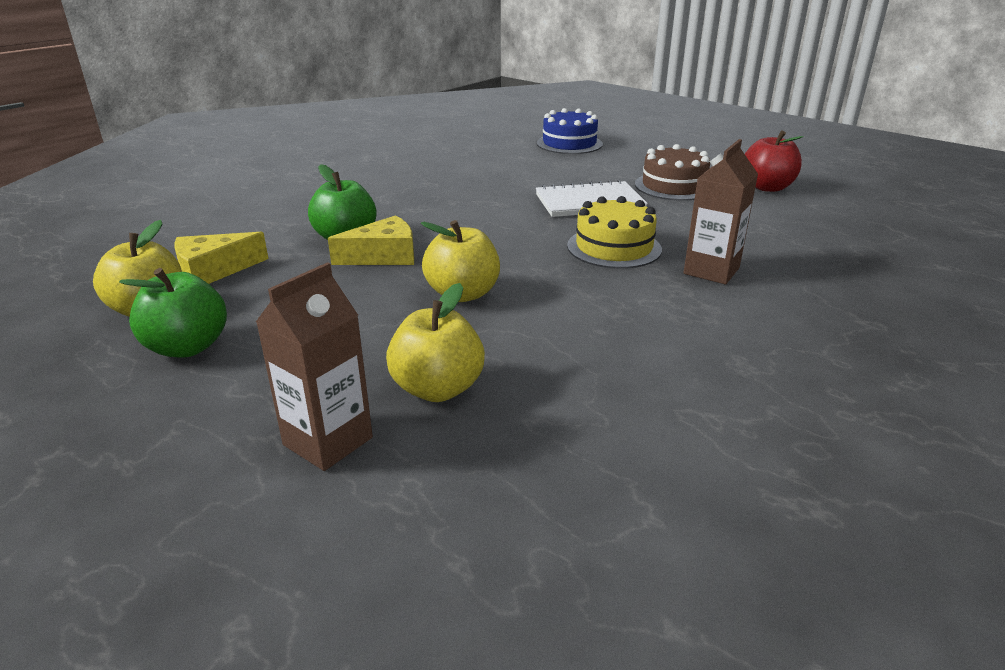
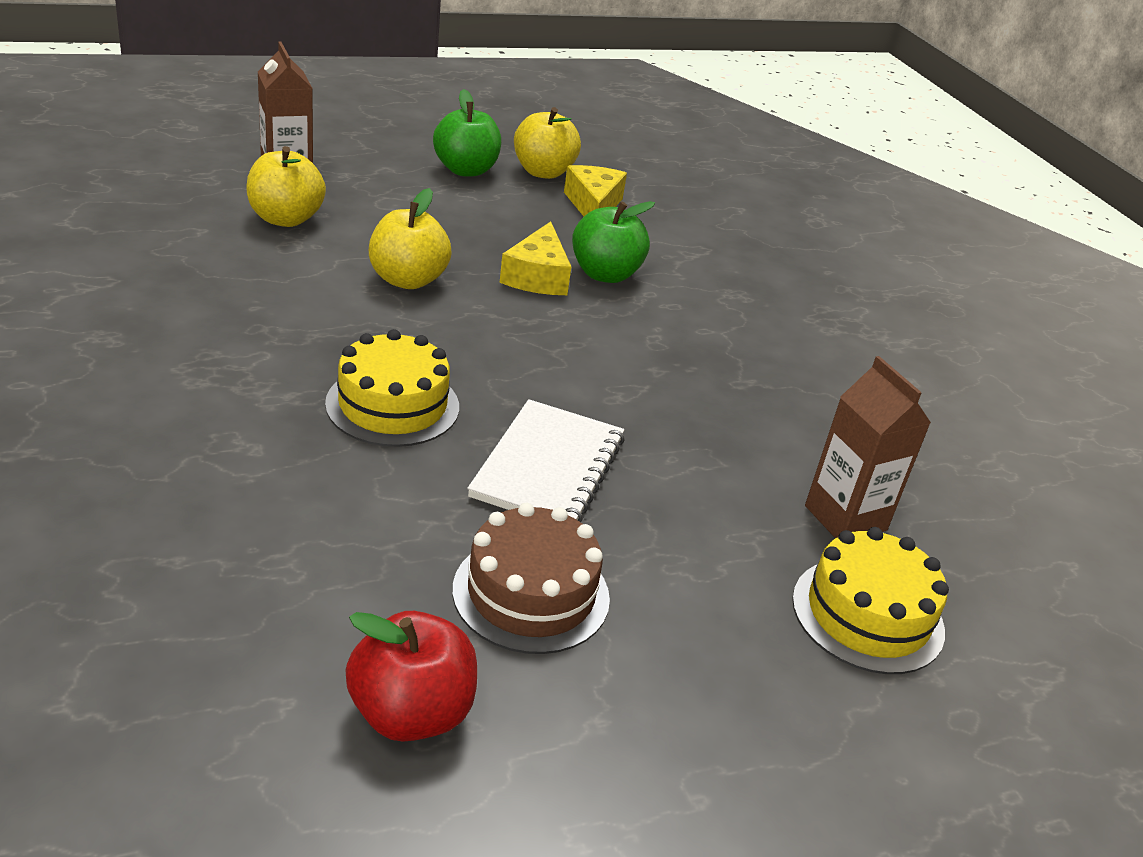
camera: 115 degrees right, 5 degrees up
blue cake [537,108,603,154] -> yellow cake [792,527,949,674]
brown carton [683,139,758,284] -> brown carton moved to [805,356,931,538]

